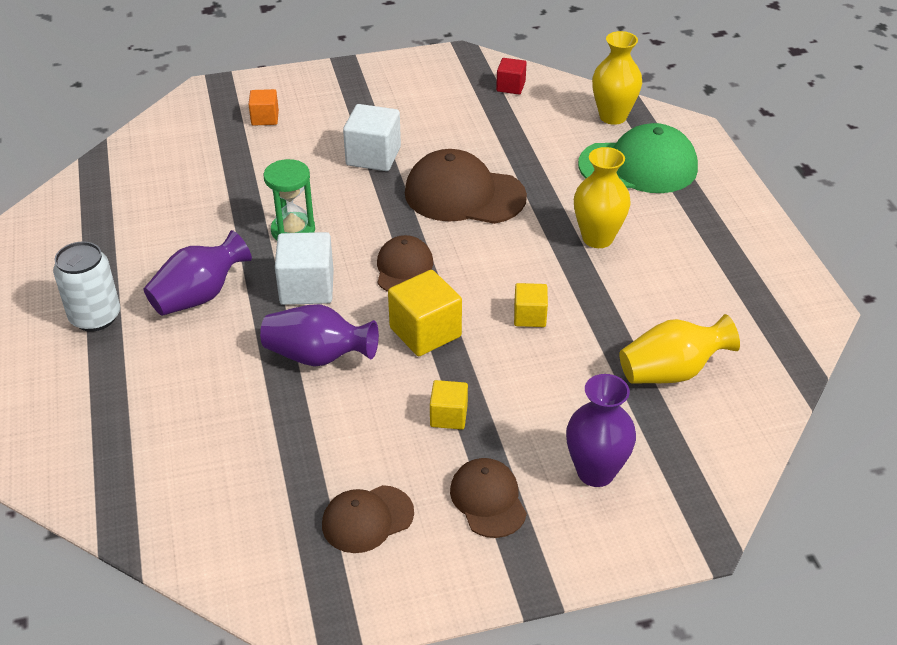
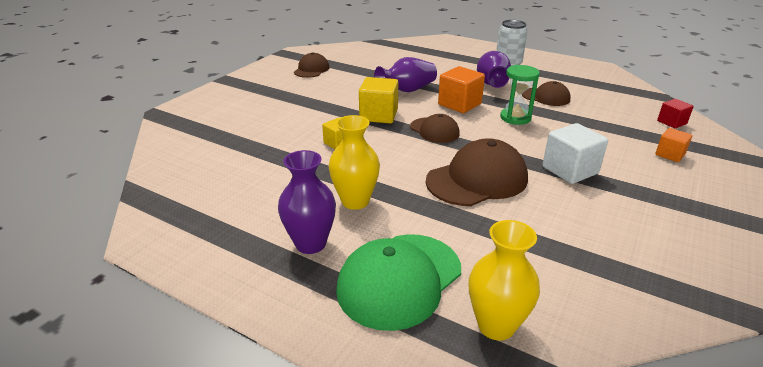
camera: 135 degrees right, 10 degrees down
white cube [275,232,334,305] -> orange cube [438,66,485,113]
yellow cube [430,380,468,430] -> none
brown cap [450,458,527,538] -> brown cap moved to [522,81,571,106]
red cube [496,58,527,94] -> red cube moved to [657,99,694,128]
purple vase [566,374,636,487] -> purple vase moved to [278,150,336,254]
yellow vase [619,314,740,384] -> none

